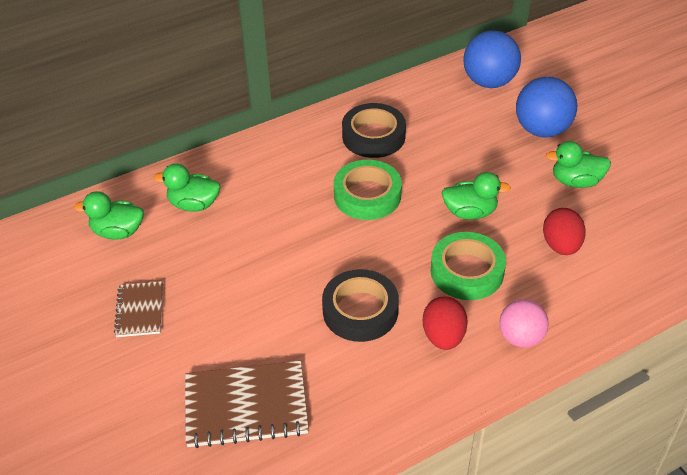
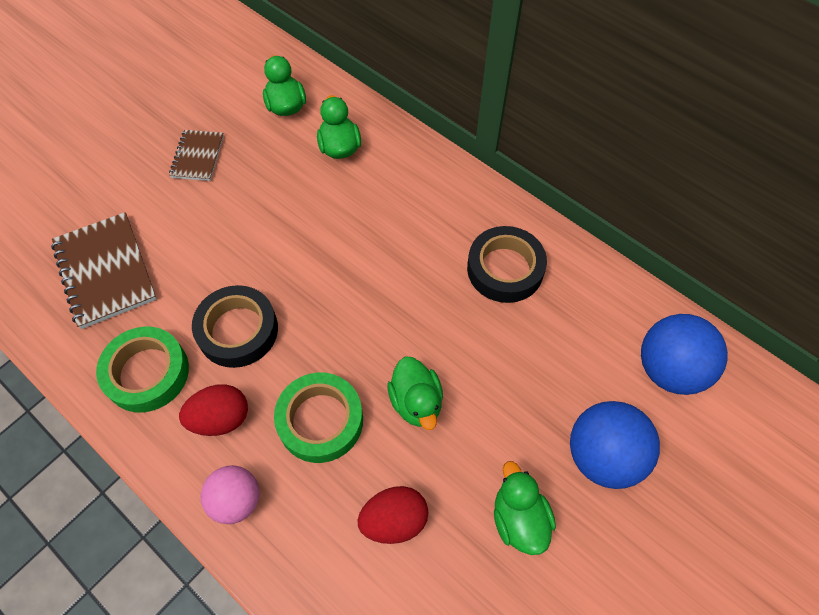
camera: 70 degrees right, 15 degrees up
brown notebook [114,281,163,337] -> brown notebook turned 60 degrees counterclockwise [169,130,224,181]
green tape [334,160,402,220] -> green tape moved to [96,326,189,413]

